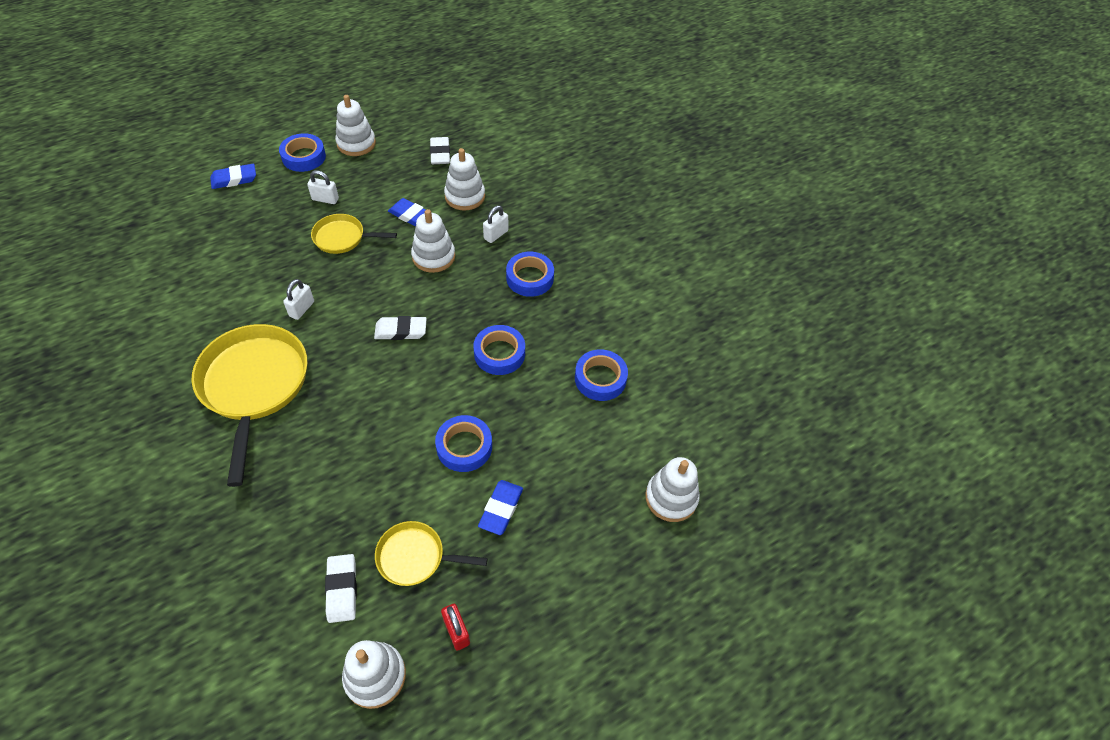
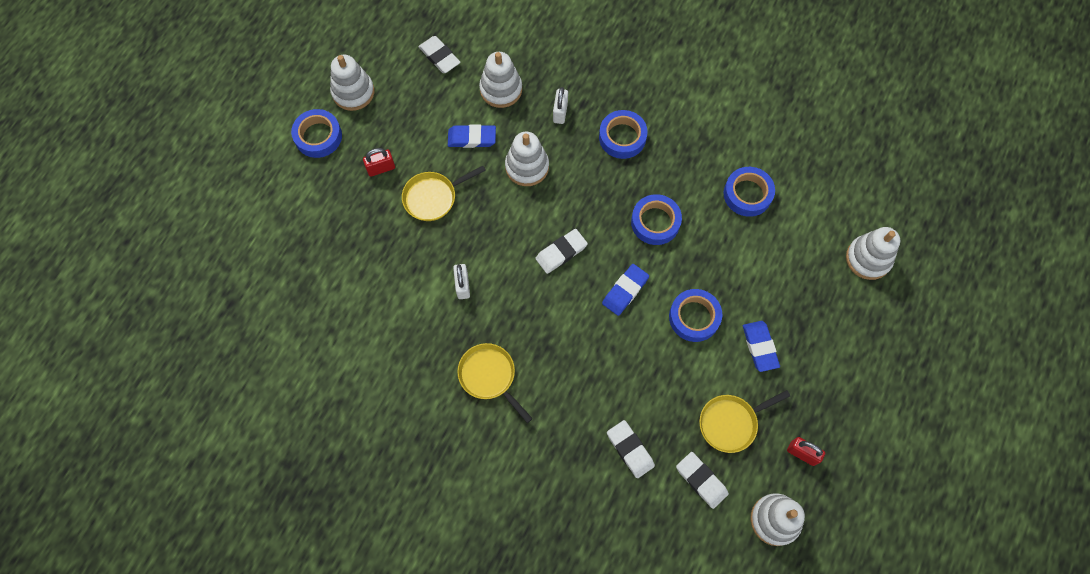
camera: 30 degrees left, 15 degrees up
yellow pan [192,324,308,487] -> yellow pan [457,343,533,423], size x0.53
blue eraser [210,164,256,189] -> blue eraser moved to [602,264,649,316]
white padlock [307,170,339,204] -> red padlock [363,148,395,177]
none -> white eraser [607,420,655,478]

